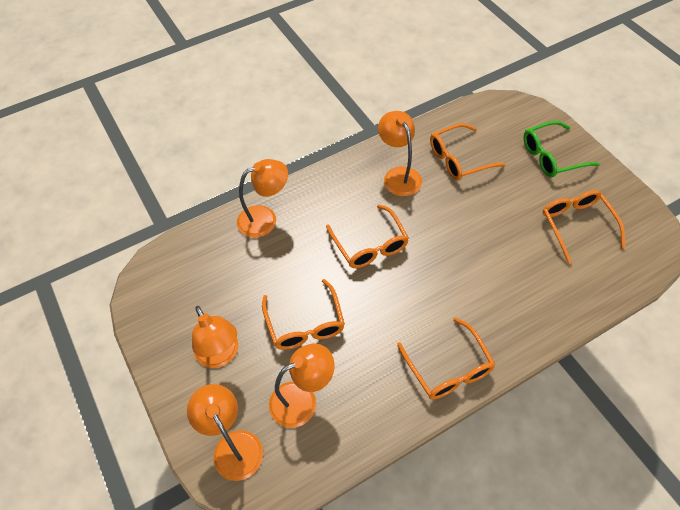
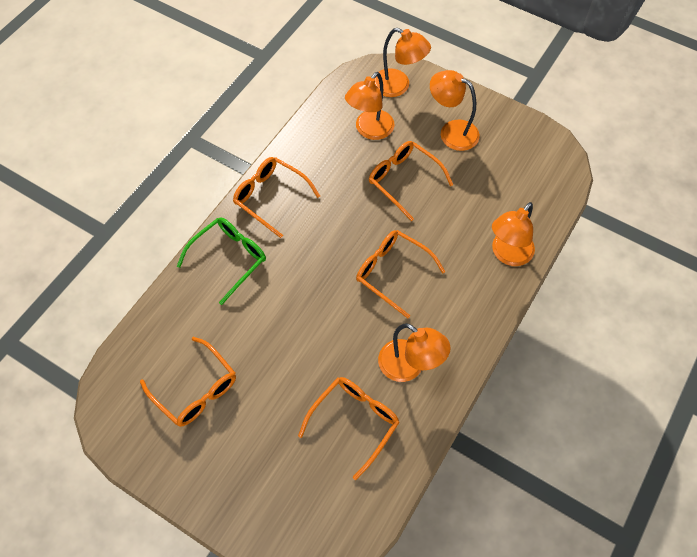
camera: 150 degrees right, 5 degrees up
green glasses [524,121,600,177] -> green glasses moved to [177,217,266,305]

